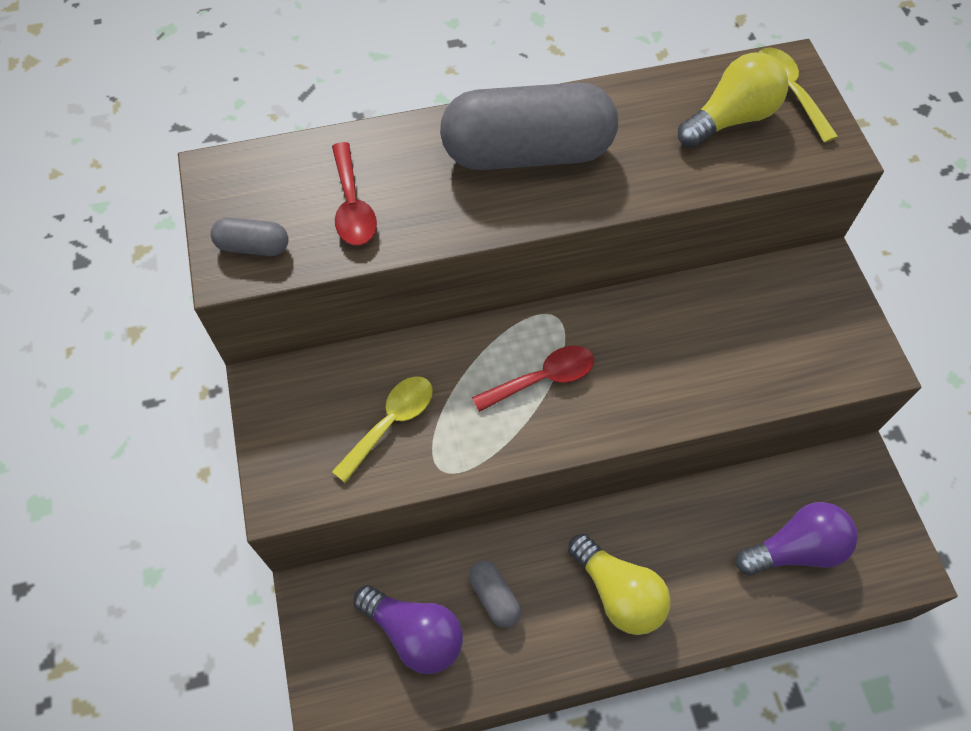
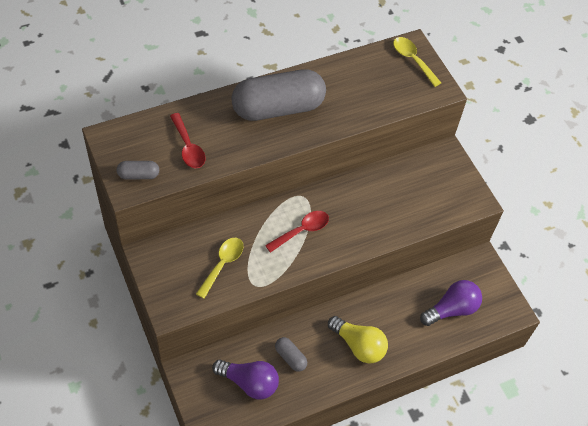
camera: 15 degrees left, 5 degrees down
yellow light bulb [678,53,788,148] -> none

